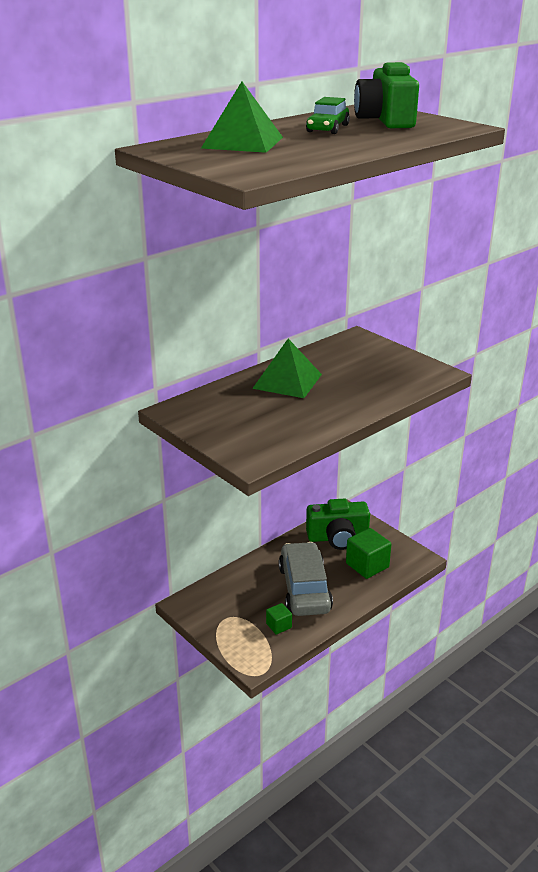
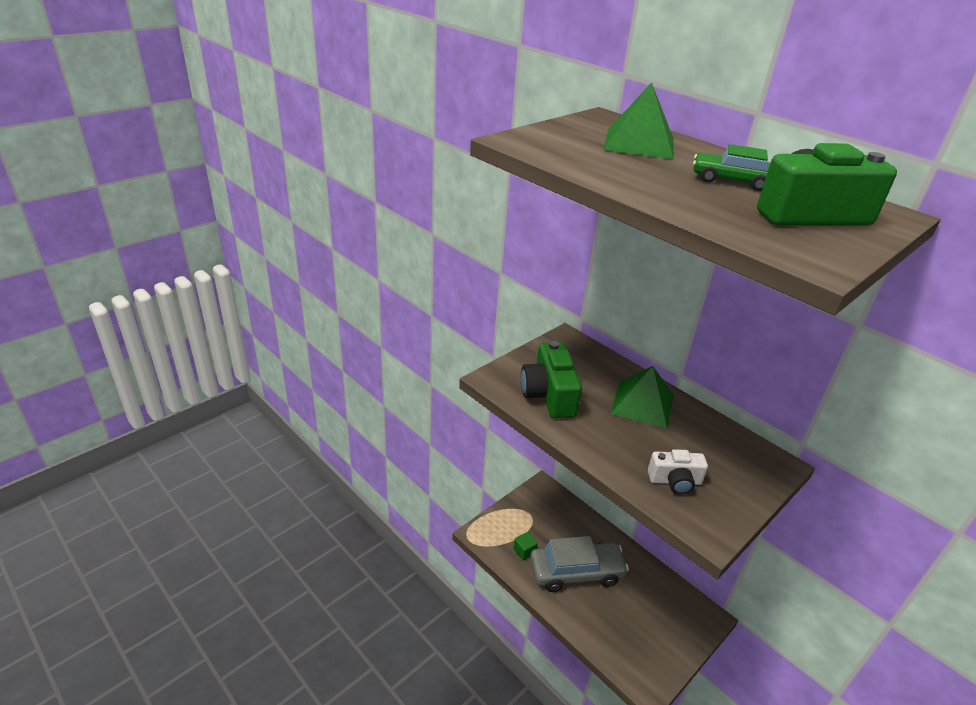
camera: 85 degrees right, 5 degrees up
green camera [306,498,370,550] -> green camera moved to [521,341,582,418]
green cube [346,528,391,579] -> none
none -> white camera [648,449,708,495]

